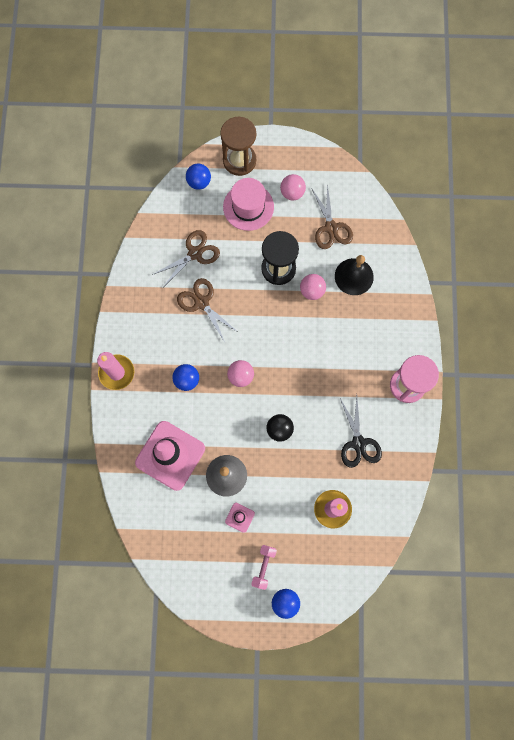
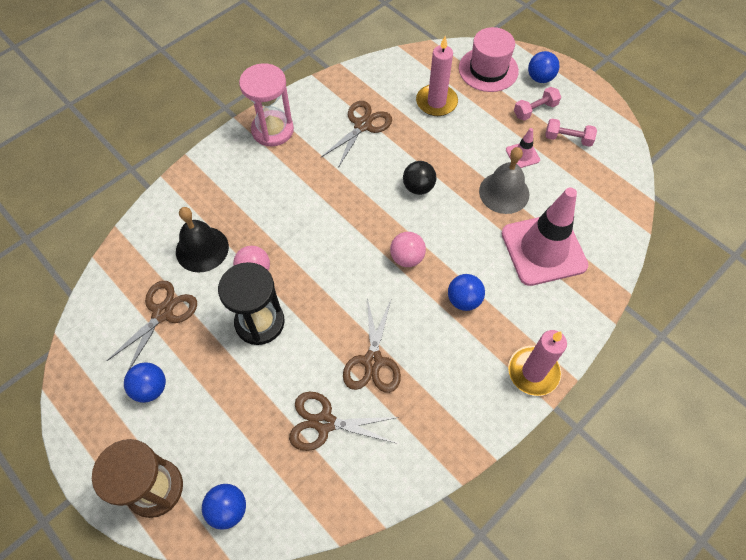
camera: 135 degrees left, 15 degrees down
pink hat [223,178,274,231] -> pink hat moved to [459,27,519,92]
pink ball [280,174,306,200] -> blue ball [124,363,166,403]
black scissors [340,397,382,468] -> brown scissors [321,101,392,168]
none -> pink dumbbell [545,119,597,147]

